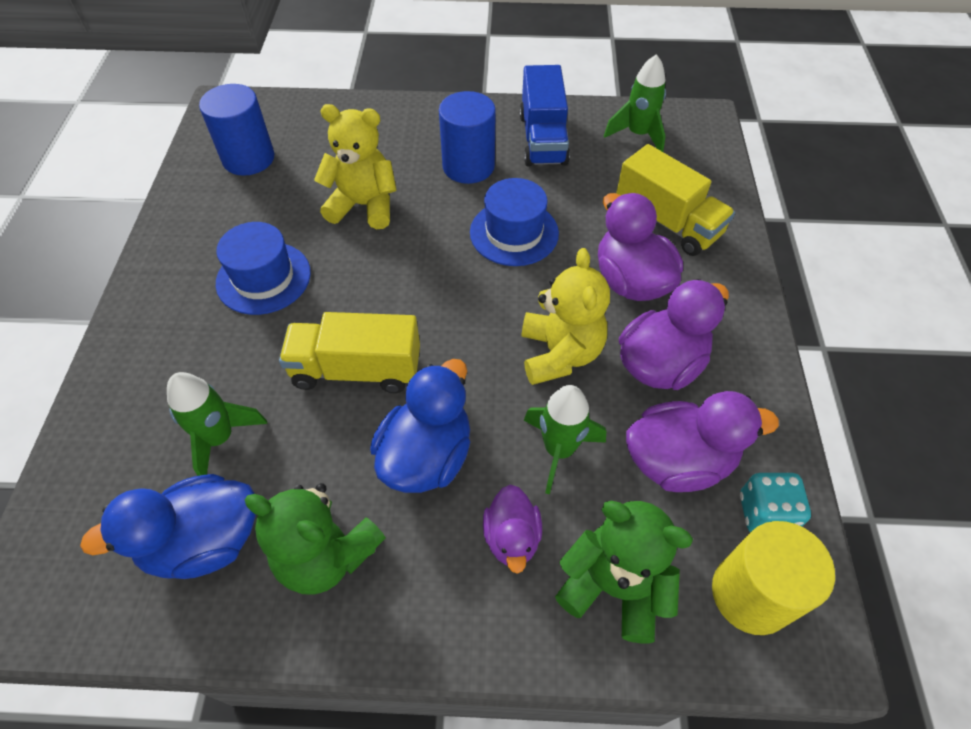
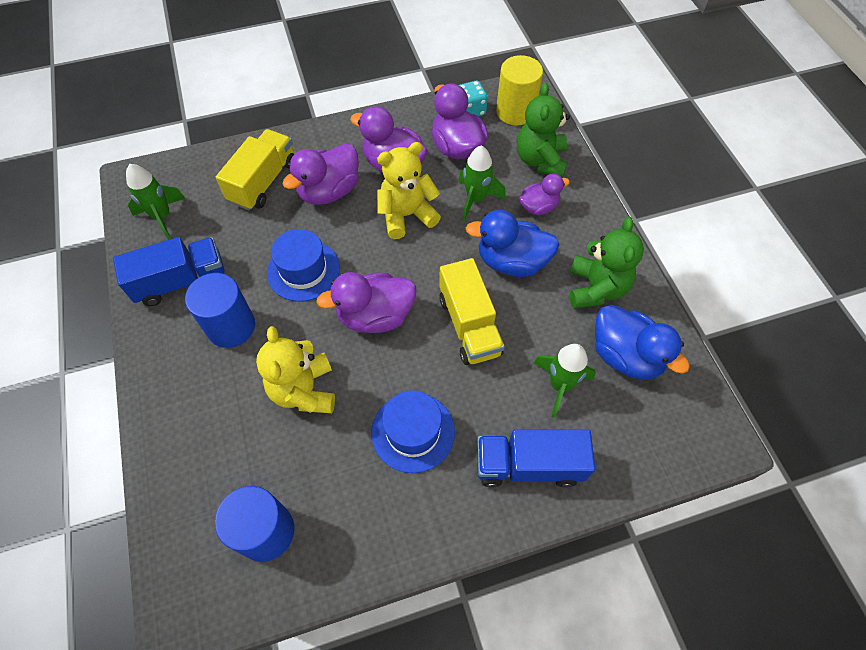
camera: 110 degrees left, 5 degrees up
none -> purple duck [316,272,416,333]
none -> blue truck [477,430,595,488]

